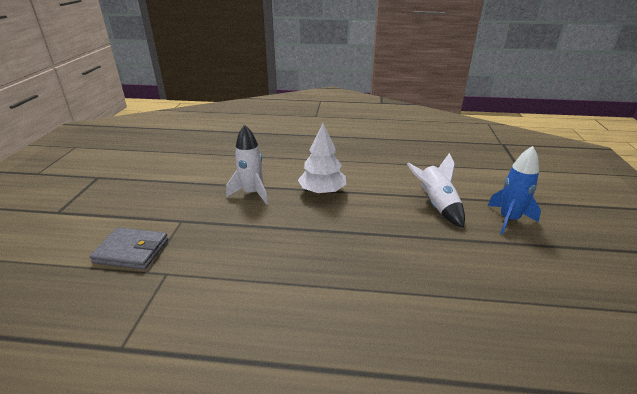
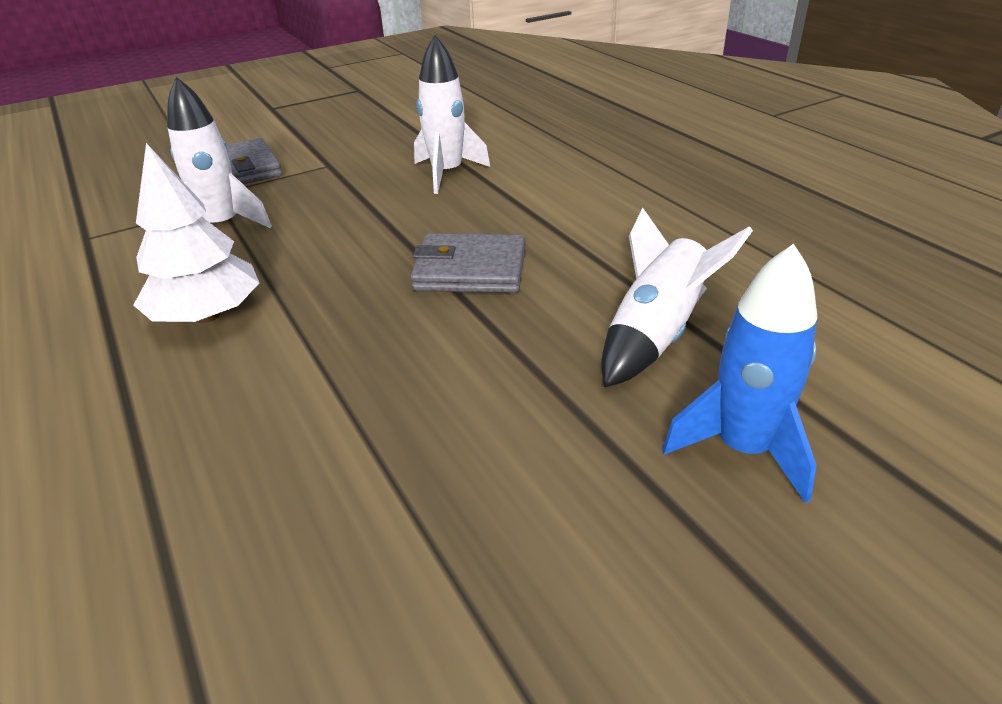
camera: 55 degrees right, 5 degrees up
white tree [298,123,346,195] -> white tree moved to [133,143,259,323]
none -> white rocket [167,77,272,228]
none -> grey wallet [410,233,525,293]

